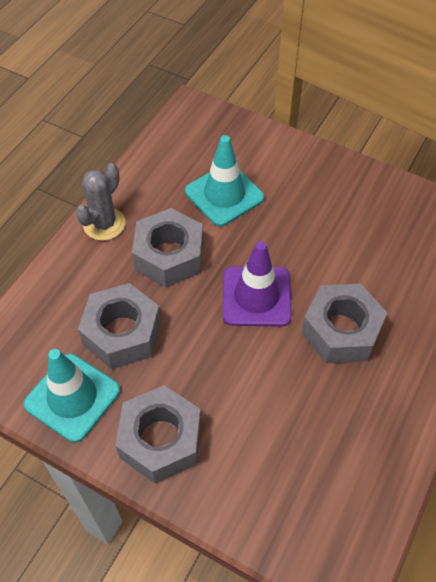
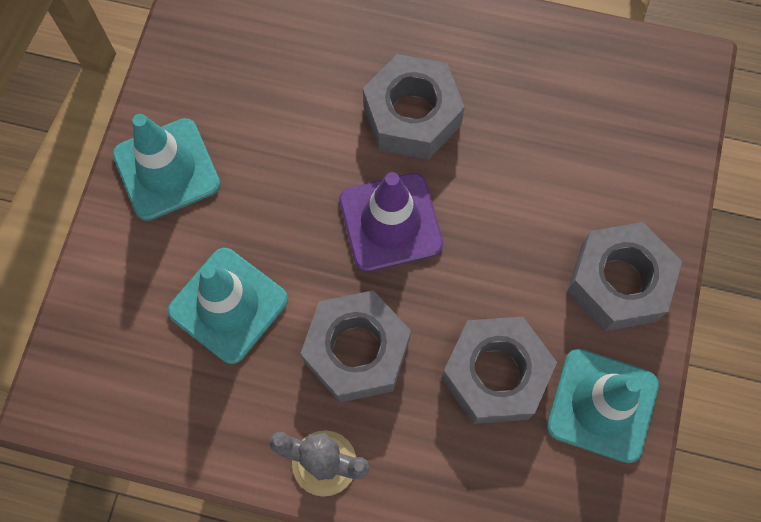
camera: 105 degrees left, 15 degrees up
none -> turquoise traffic cone [113,114,220,221]

